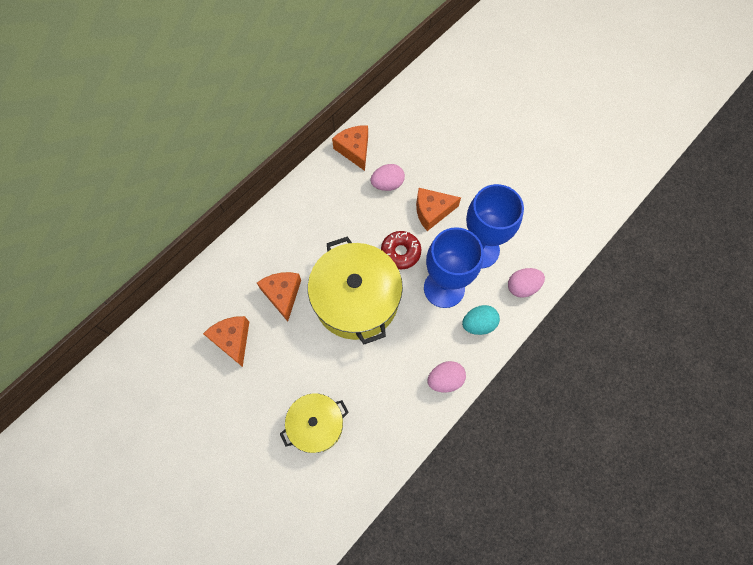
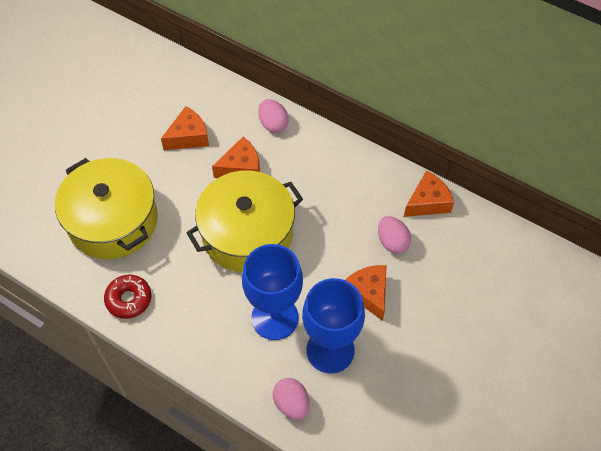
camera: 80 degrees right, 10 degrees down
yellow pot [280,393,349,453] -> yellow pot [55,158,158,259], size x1.72
red donut [381,231,421,269] -> red donut moved to [104,275,151,319]
pink egg [427,361,466,393] -> pink egg moved to [258,99,289,133]
turquoise egg [462,305,500,335] -> none

